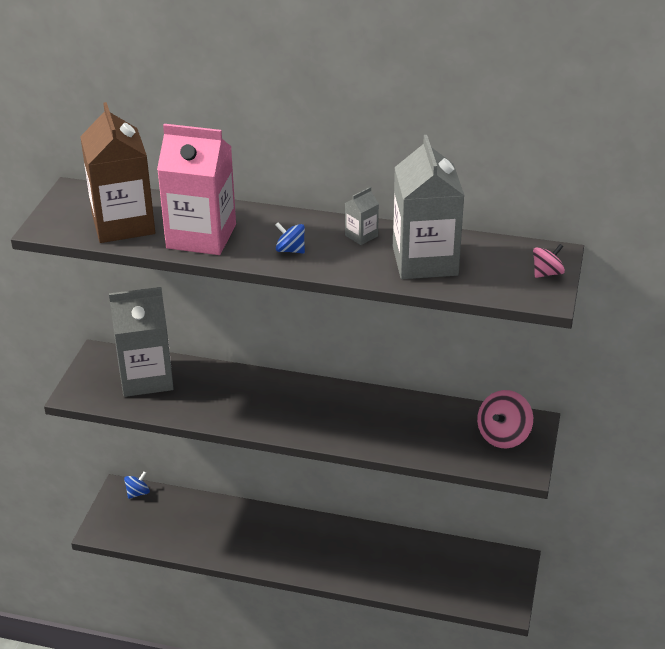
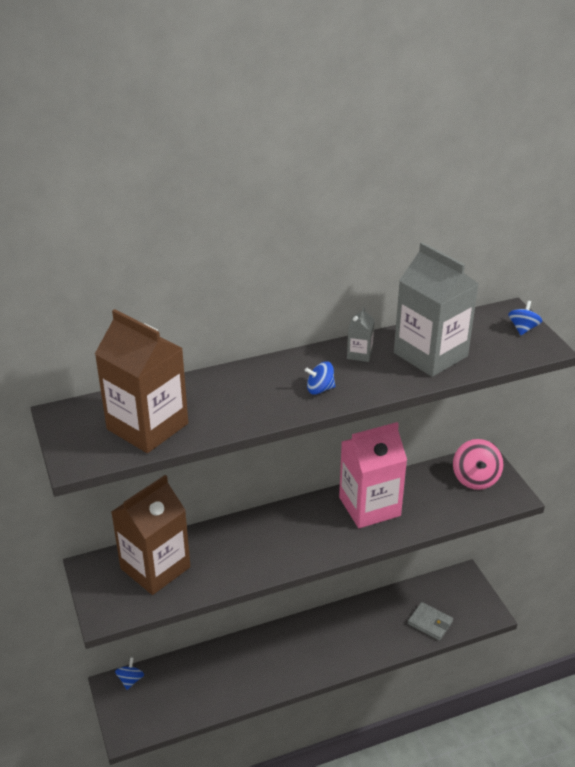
camera: 35 degrees left, 0 degrees up
grey carton [109,287,174,397] -> brown carton [111,475,190,595]
pink carton [157,124,236,255] -> pink carton moved to [339,422,407,528]
pink spinning top [533,244,565,278] -> blue spinning top [508,301,542,335]
none -> grey wallet [408,602,453,641]

